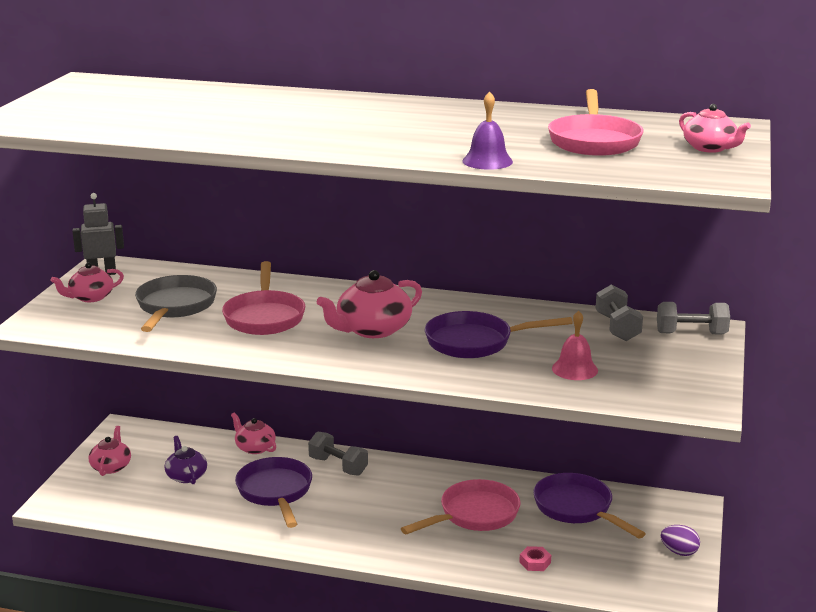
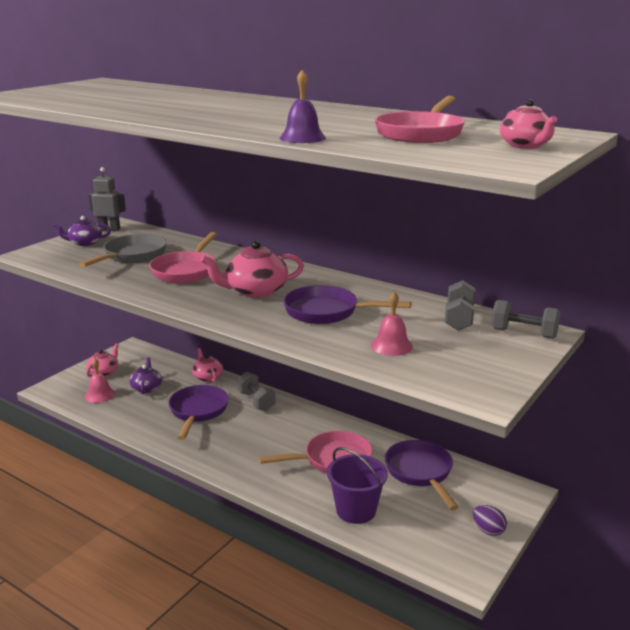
camera: 20 degrees right, 0 degrees up
pink teapot [50,262,124,302] -> purple teapot [53,216,111,246]
pink nut [519,546,551,571] -> purple bucket [327,447,388,524]
none -> pink bell [85,359,115,403]

